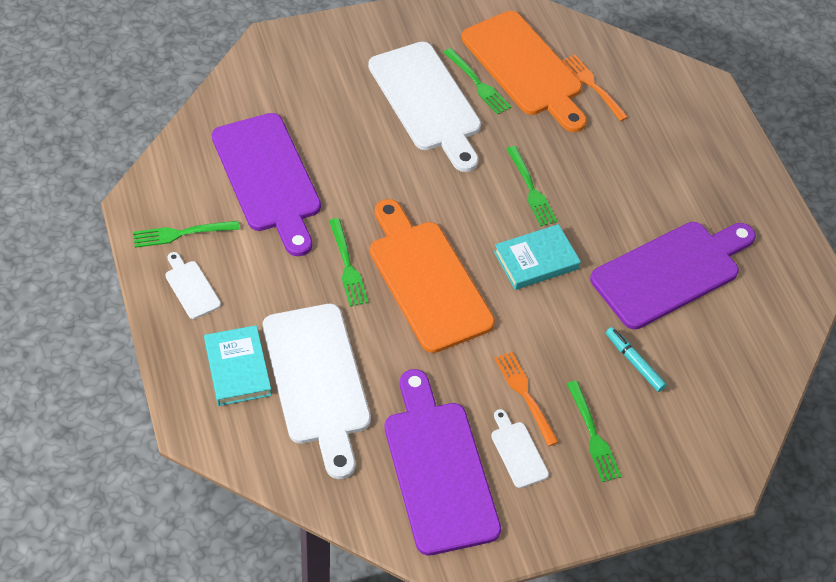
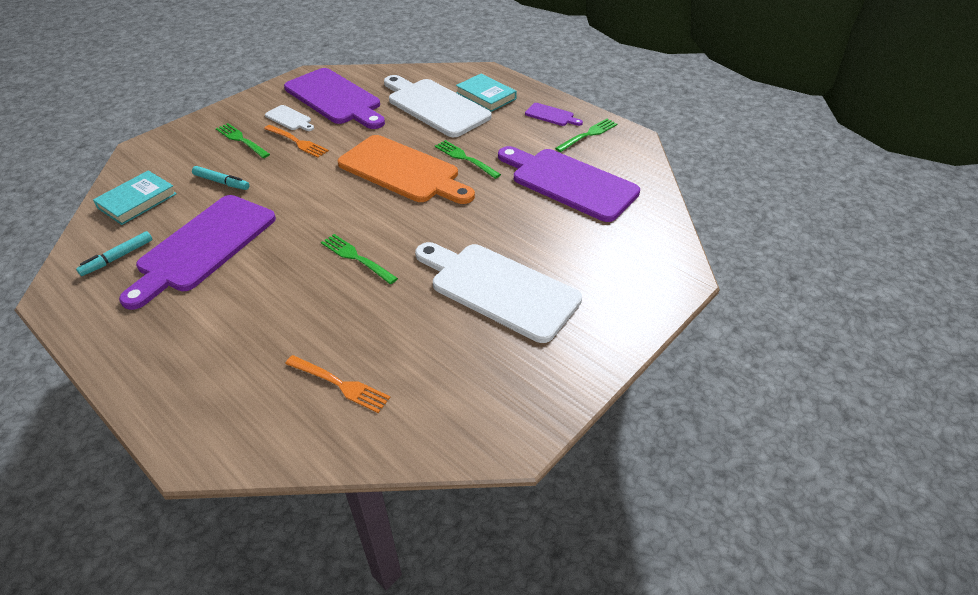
camera: 155 degrees right, 10 degrees down
white cutting board [165,252,221,319] -> purple cutting board [525,103,583,126]
green fork [443,48,511,115] -> none
orange cutting board [462,11,587,132] -> none
turquoise book [494,224,581,290] -> turquoise book moved to [93,170,177,225]
none -> turquoise marker [76,231,153,276]

